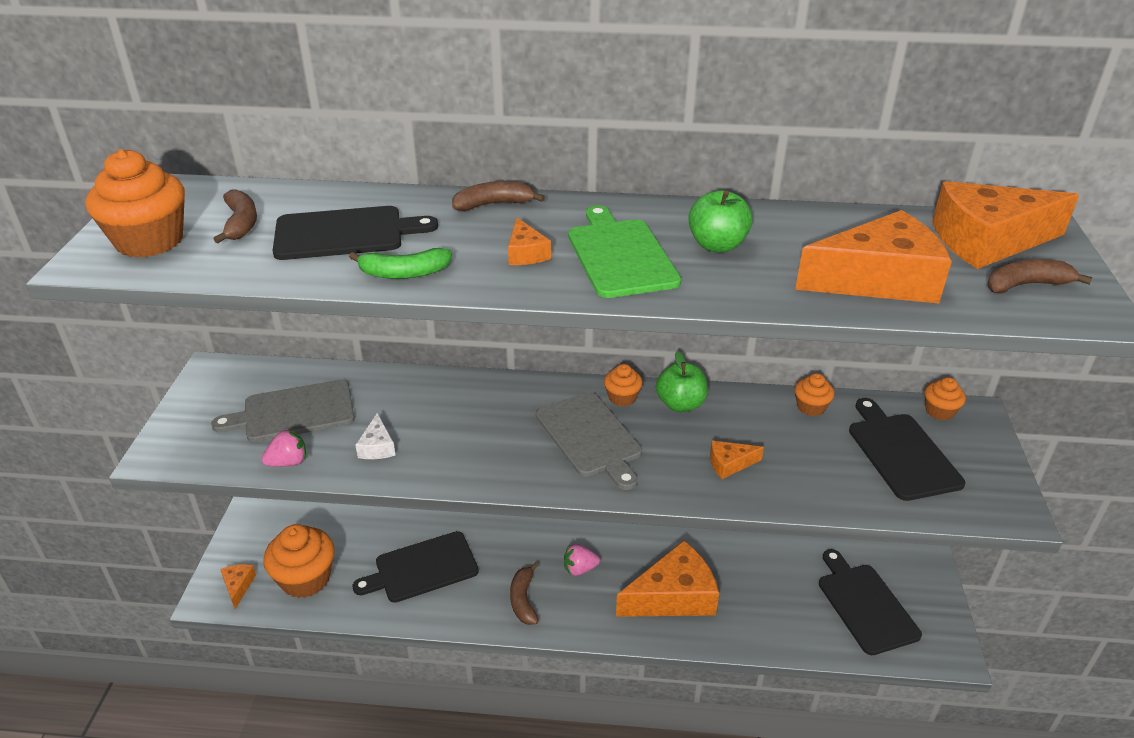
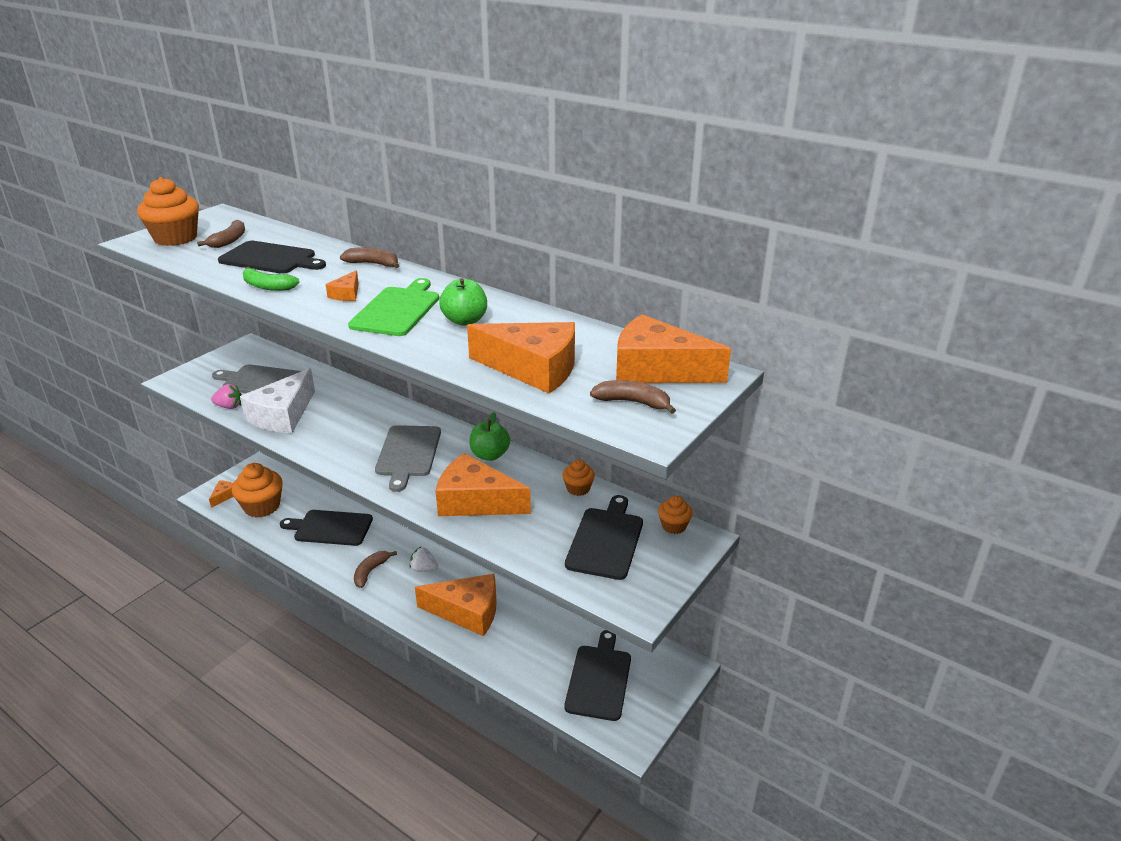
camera: 30 degrees right, 5 degrees down
white cheese [355,413,396,459] -> white cheese [240,368,315,433], size x2.22
pink strawberry [564,544,600,576] -> white strawberry [409,547,438,572]
orange cupcake [604,364,642,407] -> none
orange cheese [710,441,764,479] -> orange cheese [436,453,531,516], size x2.22

